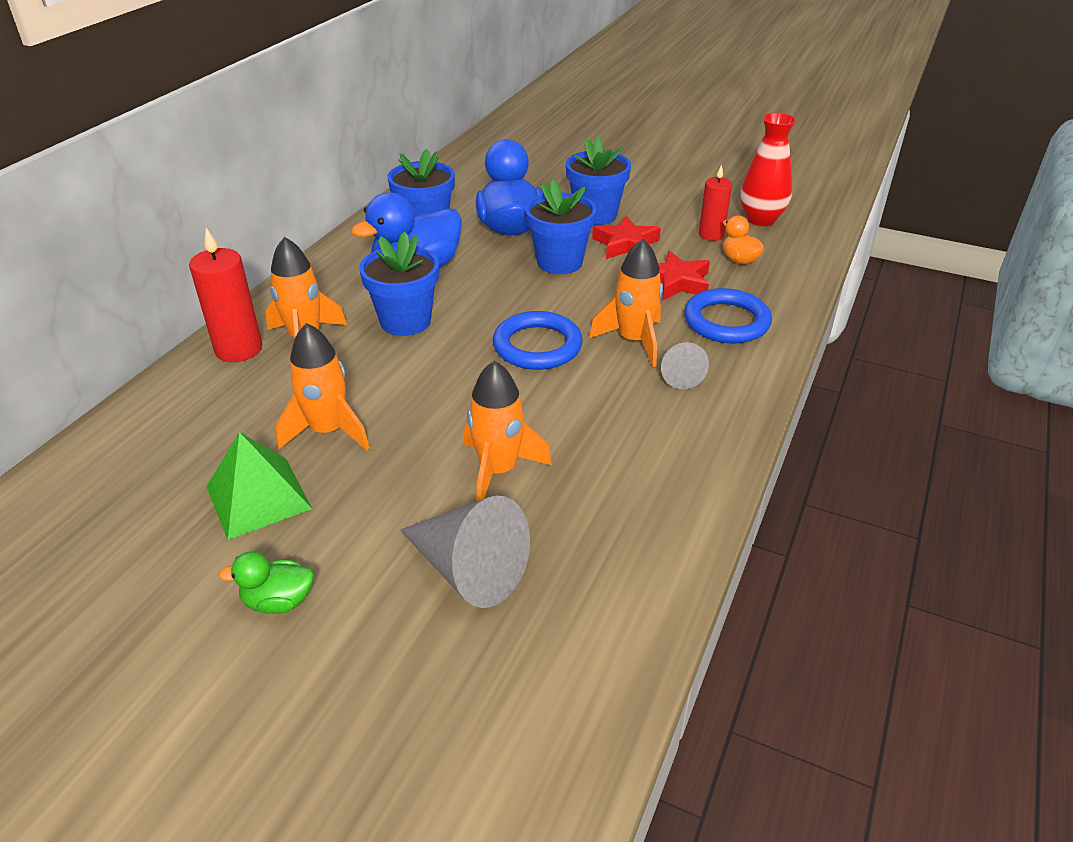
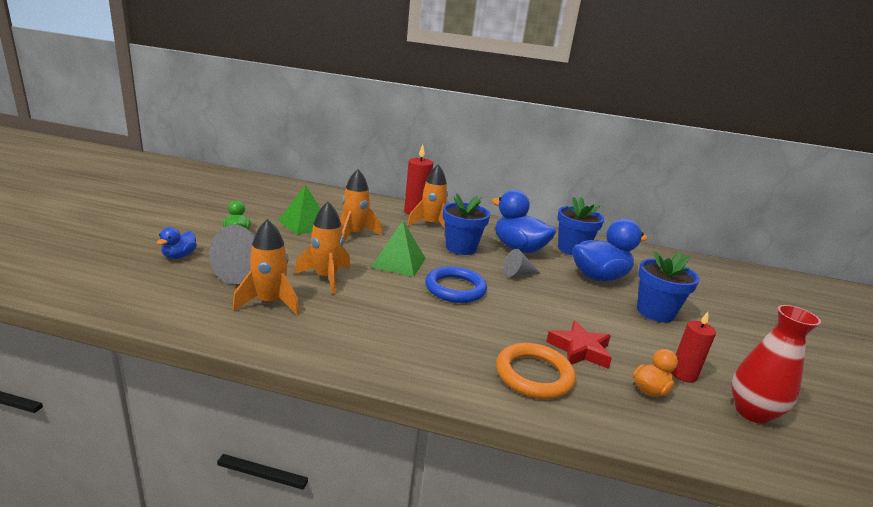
camera: 75 degrees right, 15 degrees down
blue flower pot [525,179,597,274] -> none
orange rocket [589,239,663,367] -> orange rocket moved to [233,219,299,315]
red star [592,216,661,259] -> none
grey cone [661,342,709,389] -> grey cone moved to [504,249,541,277]
blue ring [684,288,772,344] -> orange ring [496,343,576,399]
none -> blue duck [157,227,197,259]
none -> green pyramid [371,221,426,277]

